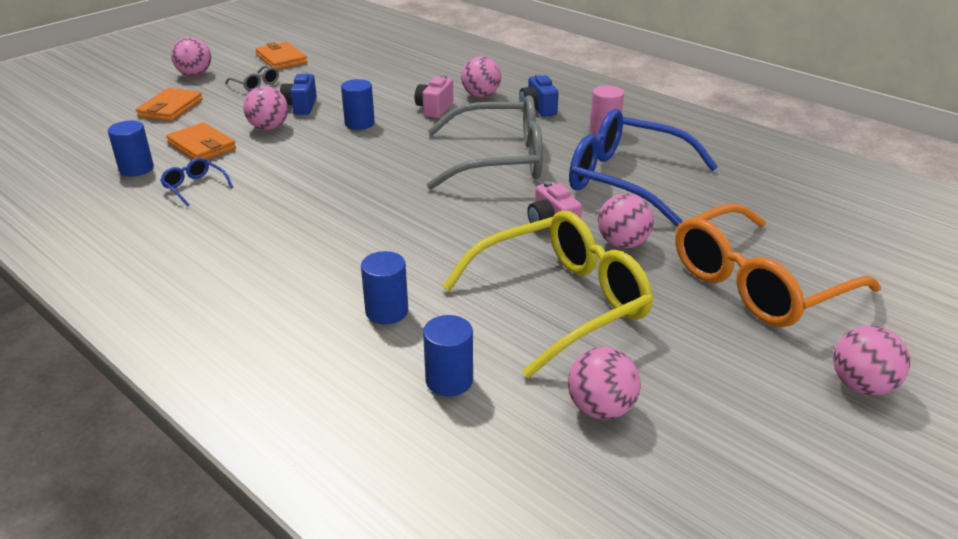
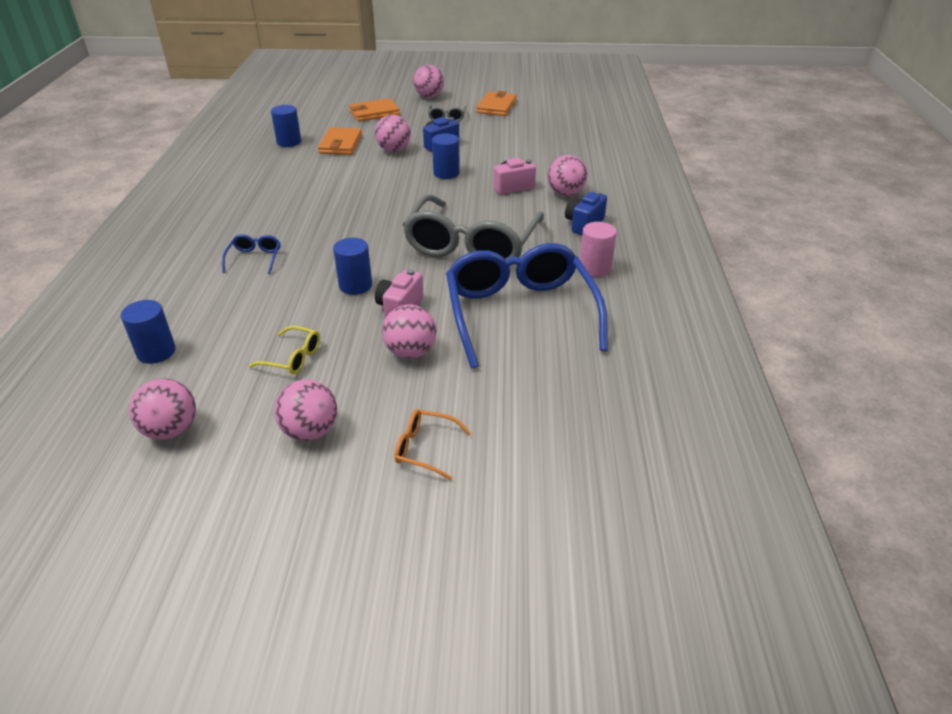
camera: 50 degrees right, 5 degrees up
blue glasses [160,158,233,206] -> blue glasses moved to [222,234,281,274]
blue cylinder [361,251,408,324] -> blue cylinder moved to [333,238,372,295]
grey glasses [427,95,543,190] -> grey glasses turned 60 degrees clockwise [402,194,544,259]
yellow glasses [442,211,653,378] -> yellow glasses [248,326,320,374], size x0.40
orange glasses [675,203,881,327] -> orange glasses [394,409,471,480], size x0.40
pink ball [833,325,910,396] -> pink ball moved to [274,379,337,441]

